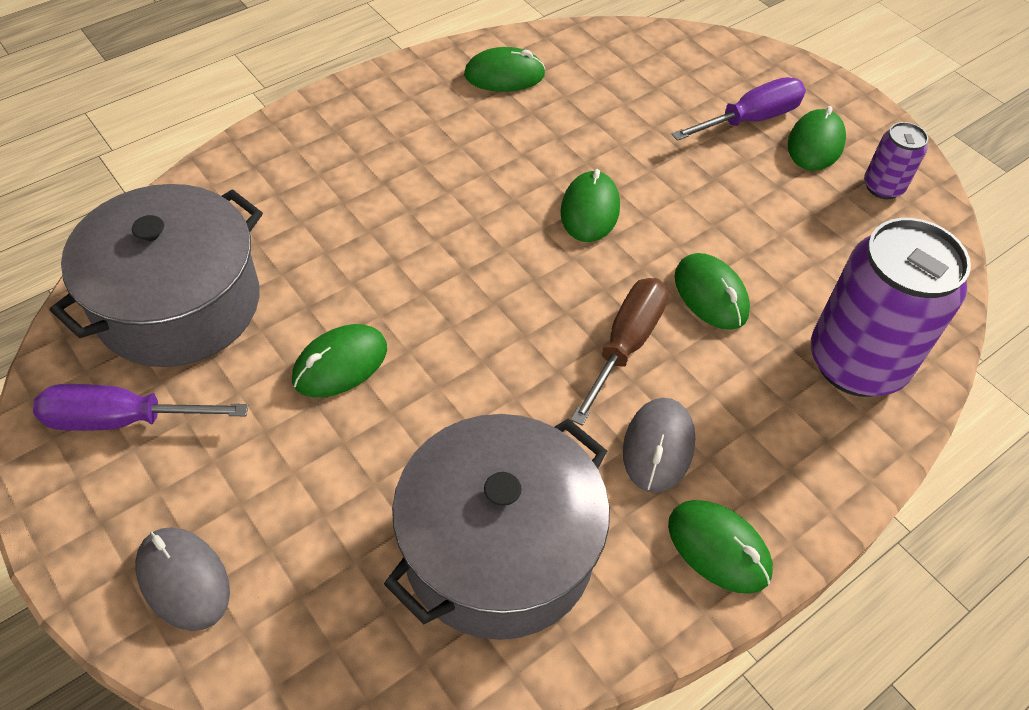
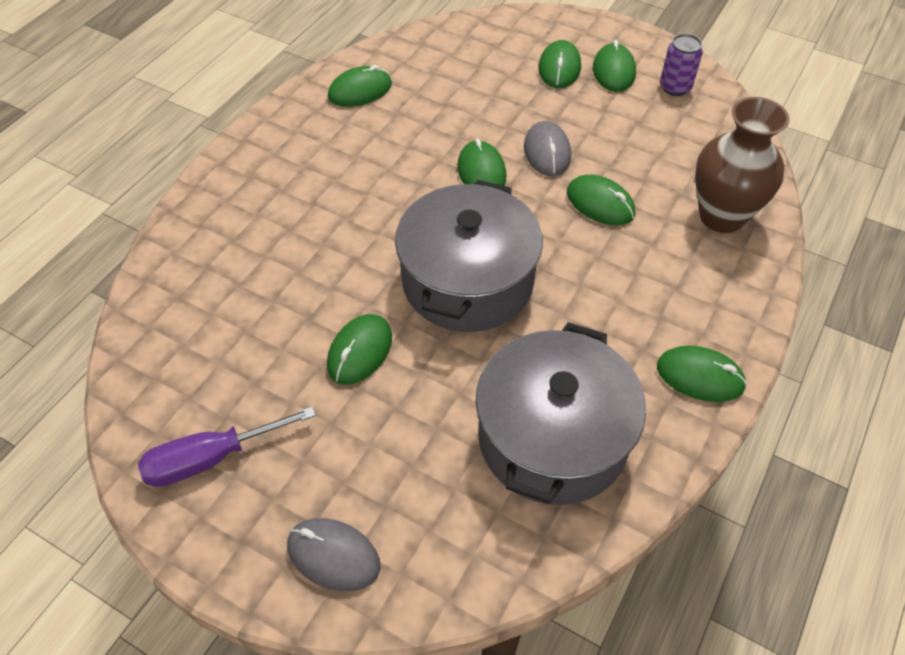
camera: 20 degrees left, 0 degrees up
grey pot [50,184,263,367] -> grey pot moved to [395,180,543,332]
brown screwdriver [571,278,668,426] -> none
grey mouse [623,398,695,493] -> grey mouse moved to [524,121,571,176]
purple screwdriver [671,77,806,141] -> green mouse [538,40,581,88]
purple can [811,218,971,397] -> brown vase [695,97,790,233]

